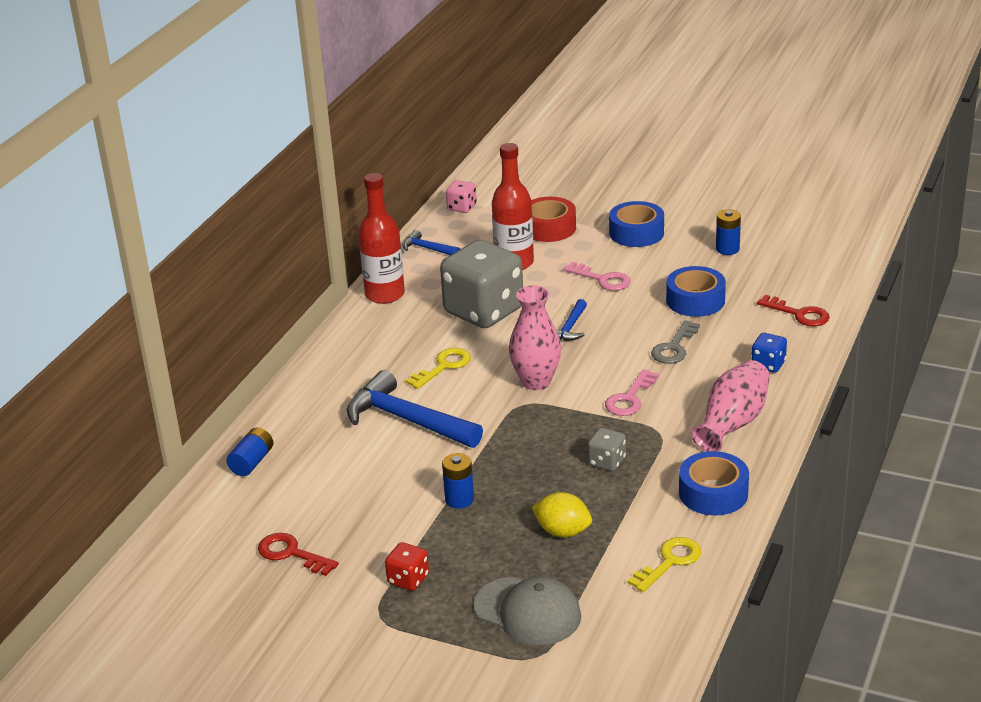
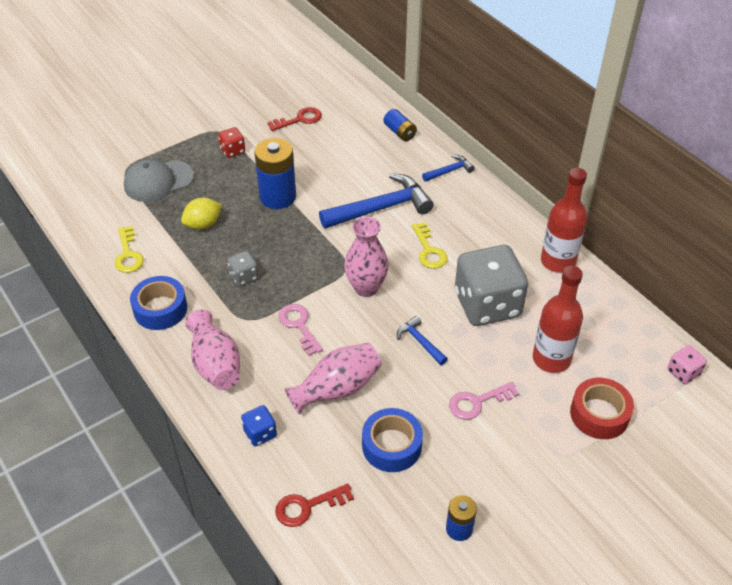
camera: 120 degrees right, 15 degrees up
blue hammer [402,230,460,255] -> blue hammer moved to [422,155,475,182]
blue battery [442,453,474,509] -> blue battery [255,138,296,209], size x1.81
blue tape [609,201,664,247] -> none
grey key [651,320,700,364] -> pink vase [285,343,382,415]

